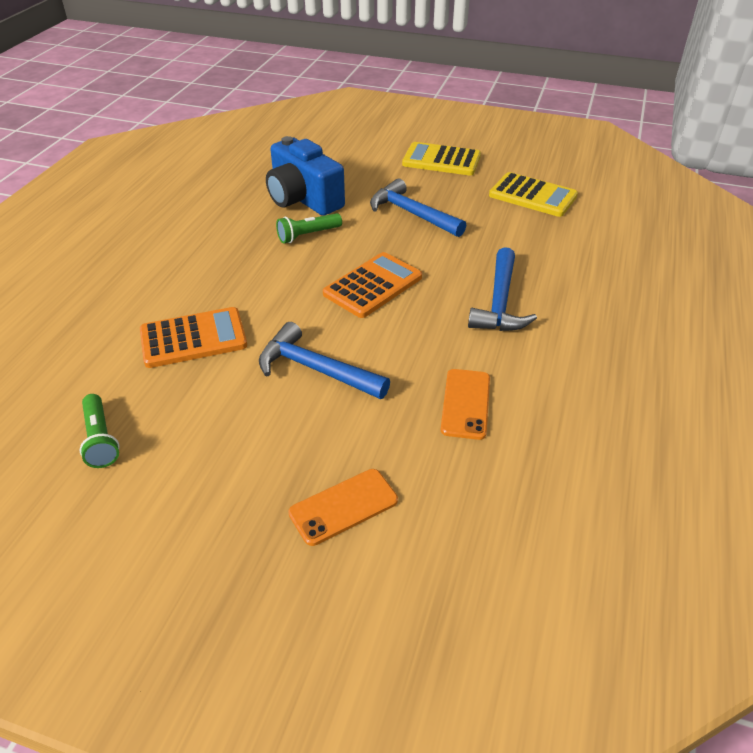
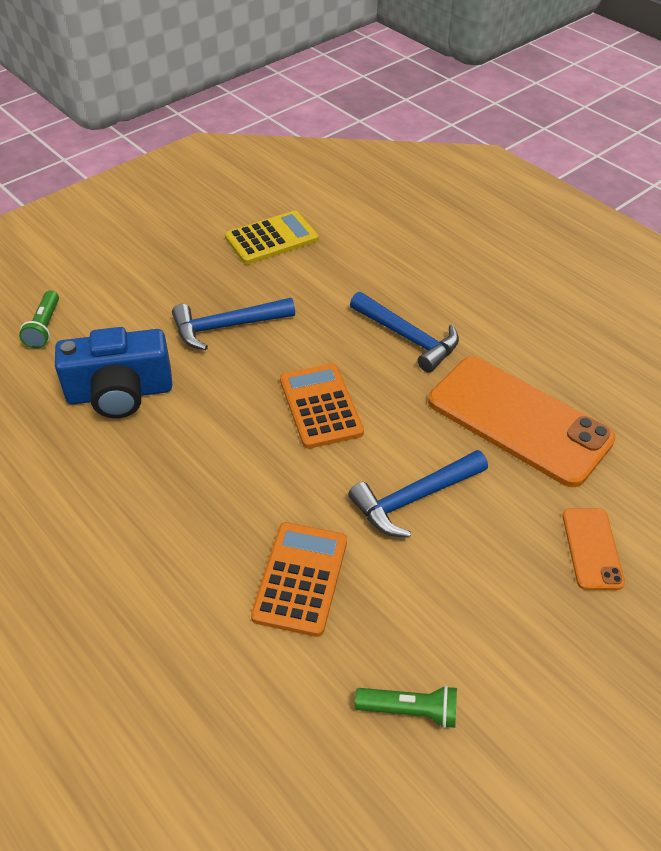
camera: 60 degrees left, 5 degrees up
green flashlight [276,213,342,243] -> green flashlight moved to [19,290,59,349]
yellow calculator [402,142,481,176] -> none
orange phone [441,369,490,440] -> orange phone [428,357,616,487], size x2.12

